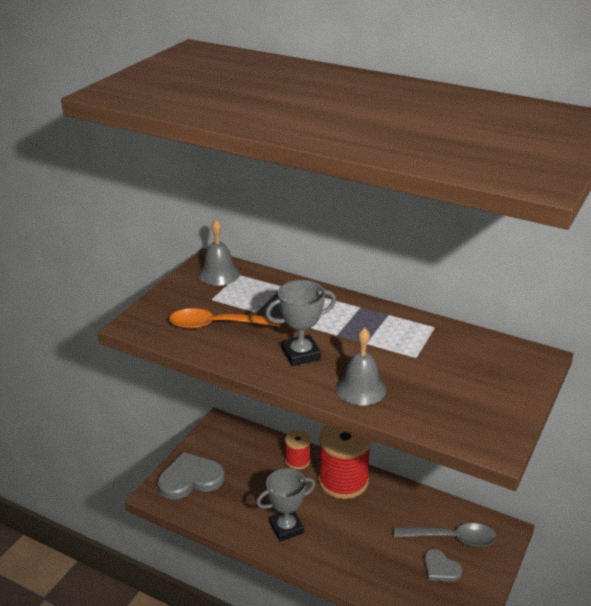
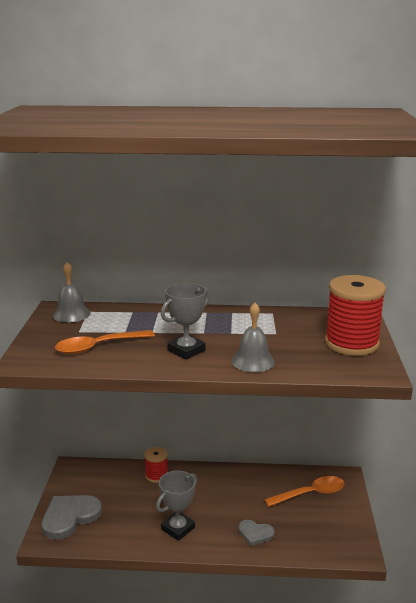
camera: 25 degrees left, 10 degrees down
red spool [318,425,371,499] -> red spool moved to [325,275,386,356]
grey spoon [394,523,497,547] -> orange spoon [264,476,345,507]
grey heart [424,549,462,582] -> grey heart moved to [239,520,274,546]

